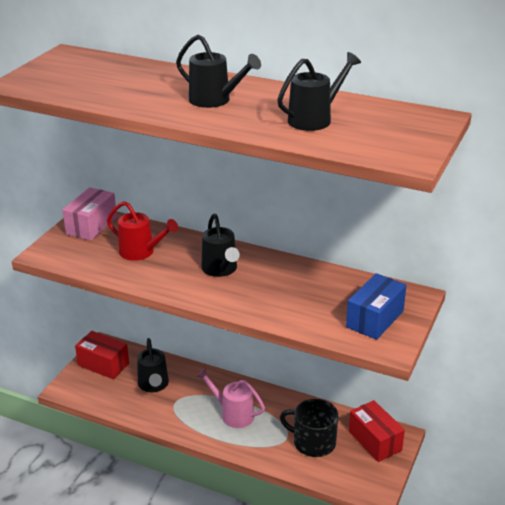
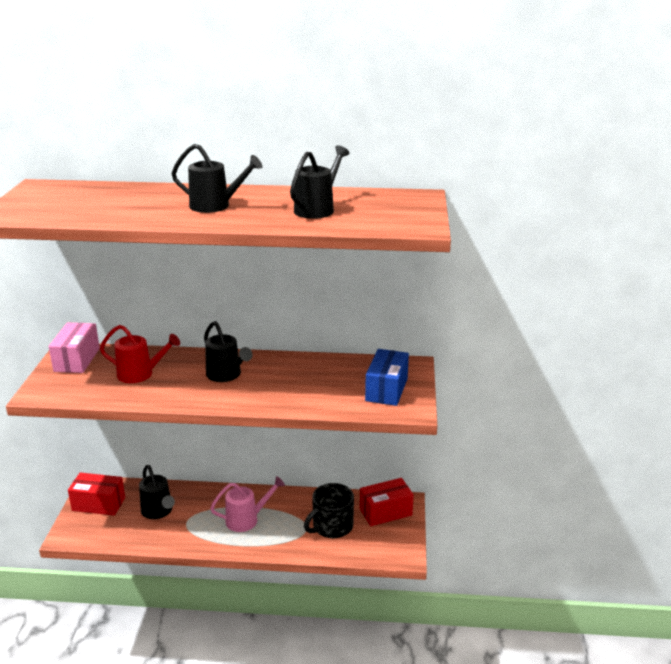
camera: 20 degrees left, 5 degrees down
pink watering can [196,368,265,428] -> pink watering can turned 150 degrees clockwise [210,476,285,532]
black mug [280,399,338,457] -> black mug turned 45 degrees counterclockwise [304,483,354,538]
red box [349,400,405,462] -> red box turned 60 degrees counterclockwise [360,478,414,526]

